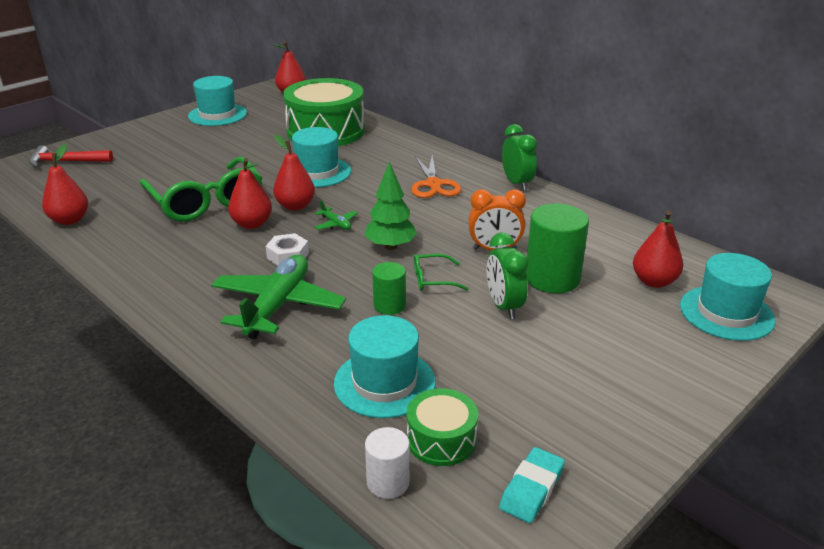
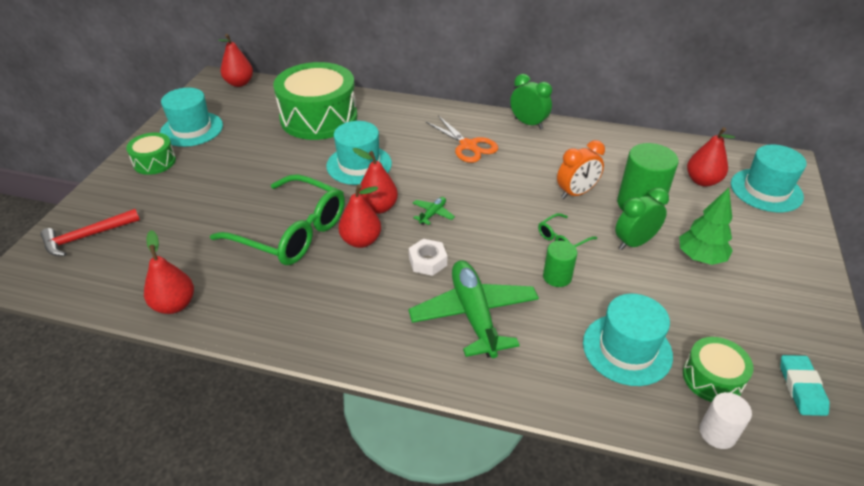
camera: 30 degrees left, 10 degrees up
green plane [314,200,358,230] -> green plane turned 75 degrees counterclockwise [413,197,455,225]
green tree [365,161,417,250] -> green tree moved to [679,188,733,265]
green clock [487,233,528,319] -> green clock turned 105 degrees clockwise [615,188,669,250]
none -> green drum [126,133,176,175]

